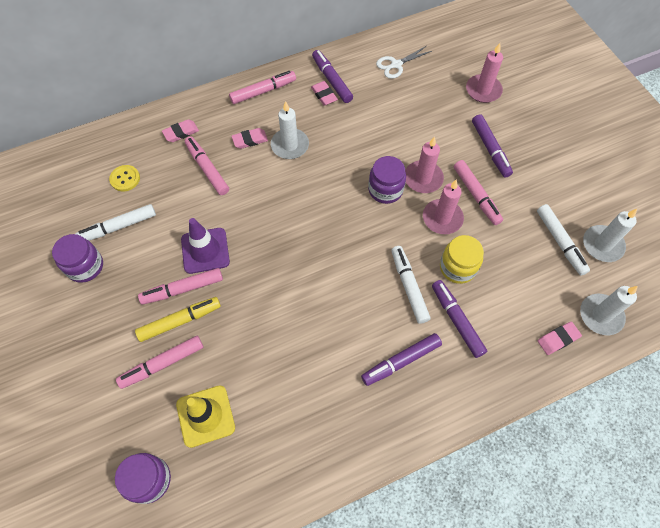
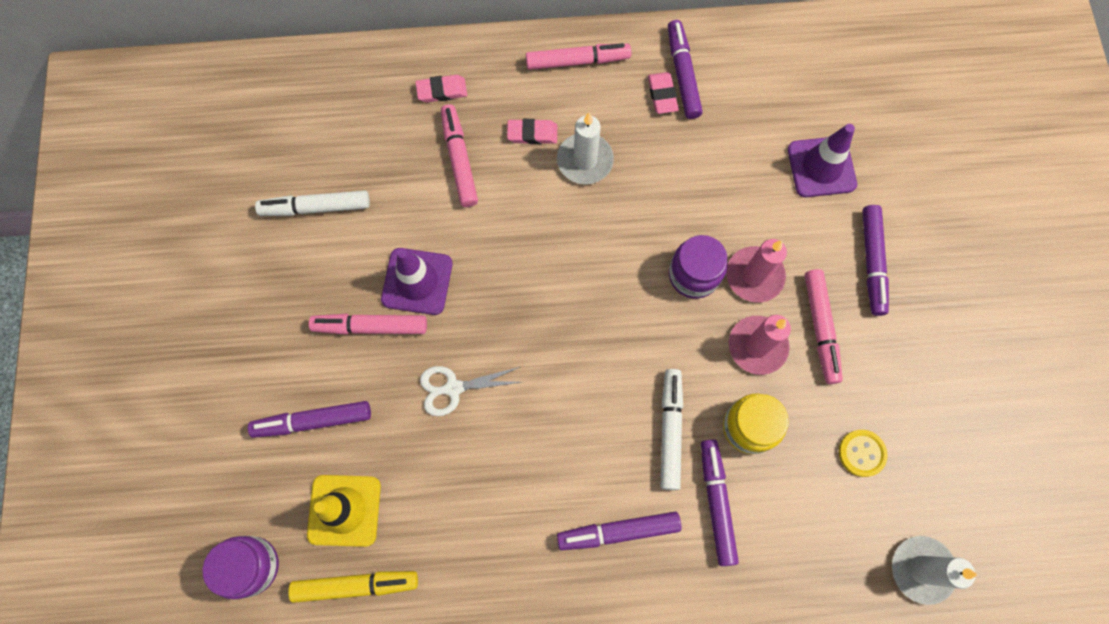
camera: 20 degrees right, 10 degrees up
purple jar [52,234,103,283] -> none
yellow button [109,165,140,192] -> yellow button moved to [839,430,888,477]
pink marker [116,336,203,389] -> purple marker [248,401,371,438]
yellow marker [135,297,221,342] -> yellow marker moved to [288,571,418,603]
white scissors [376,46,432,79] -> white scissors moved to [420,366,522,416]
pink candle [466,43,503,103] -> none
white marker [537,204,590,276] -> none
pink eraser [538,322,582,355] -> none
white candle [583,209,637,262] -> none
none -> purple traffic cone [788,124,857,197]

